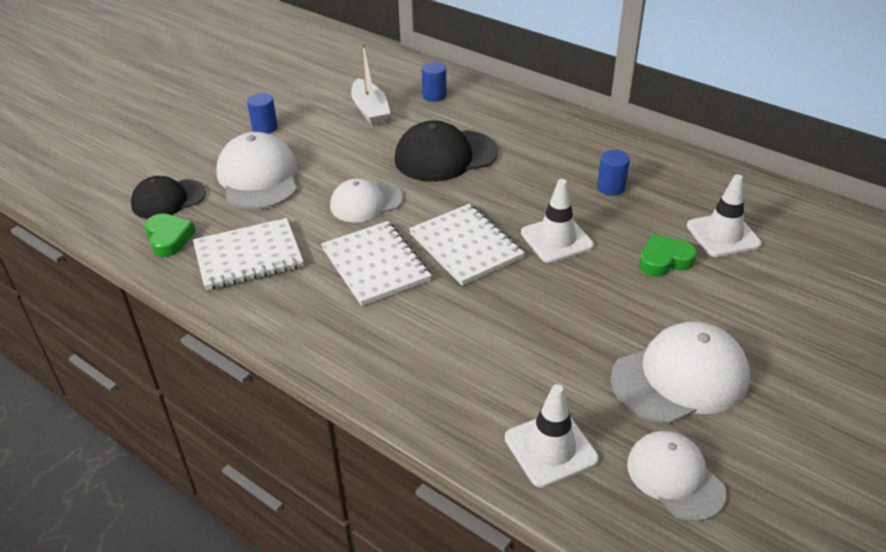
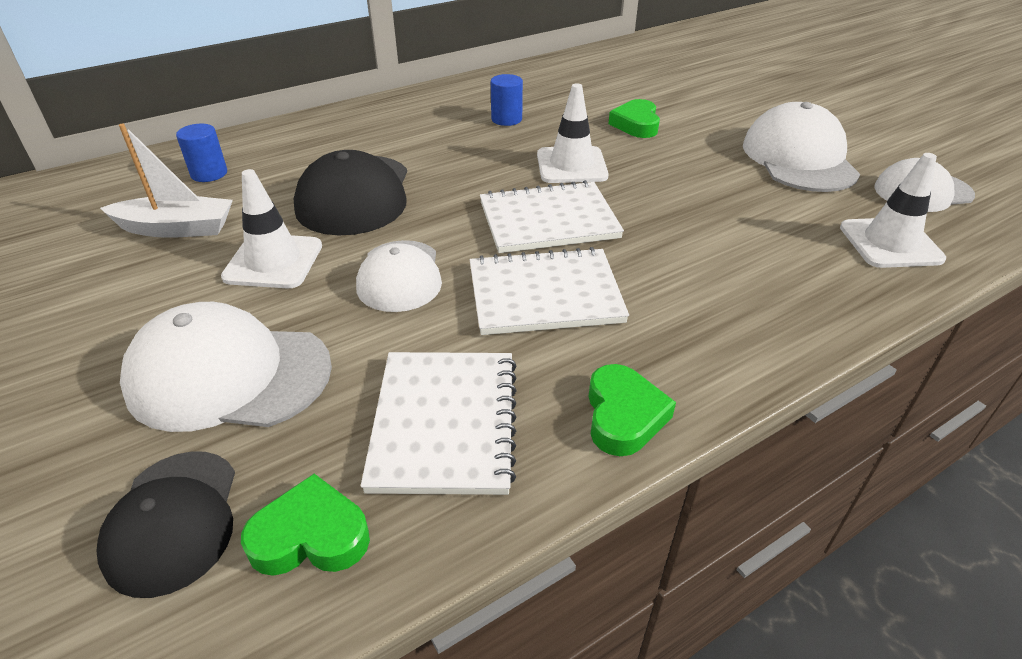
camera: 70 degrees left, 0 degrees up
blue cylinder [247,93,278,134] -> none
white traffic cone [687,174,762,257] -> white traffic cone moved to [221,169,322,288]
none -> green heart [589,364,676,456]

